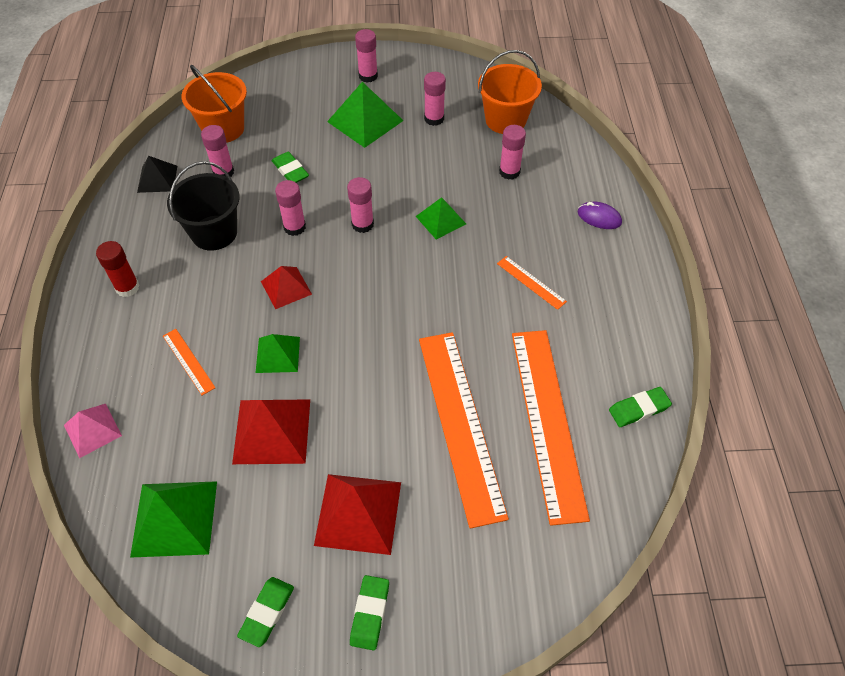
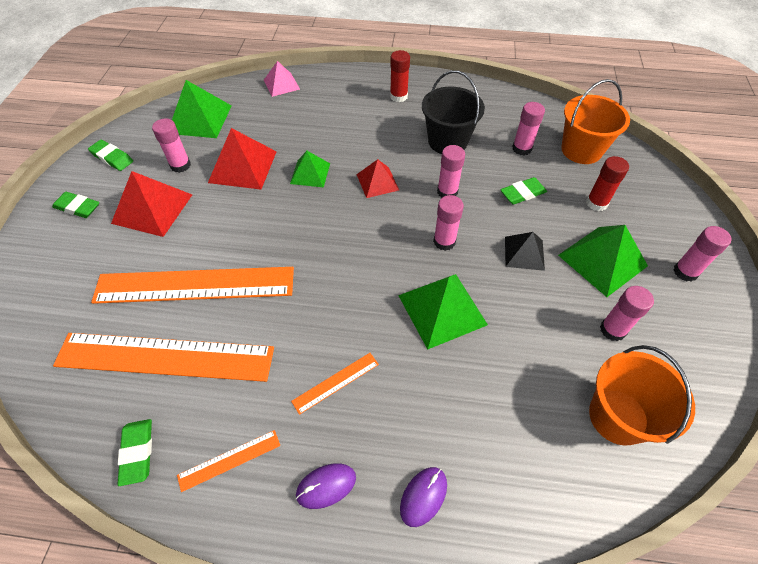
camera: 100 degrees right, 0 degrees up
black pyramid [137,156,177,193] -> black pyramid moved to [505,232,545,271]
orange ruler [163,329,216,395] -> orange ruler moved to [177,430,280,492]
green pyramid [416,197,466,240] -> green pyramid [398,274,488,350], size x1.62
pink glue stick [499,125,526,180] -> pink glue stick moved to [152,118,191,173]
none -> purple mouse [296,463,356,509]
none -> red glue stick [586,156,629,211]

